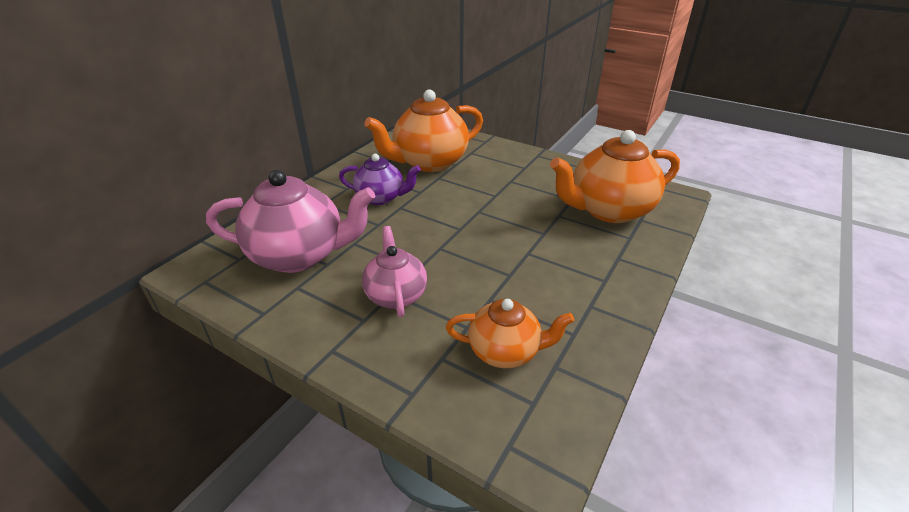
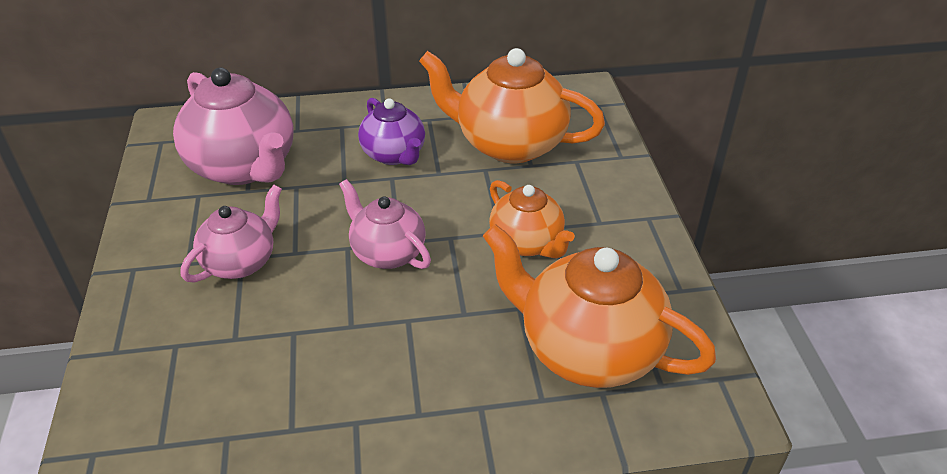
camera: 50 degrees right, 5 degrees up
orange teapot [446,299,574,368] -> orange teapot moved to [489,180,575,258]
none -> pink teapot [339,179,431,269]

